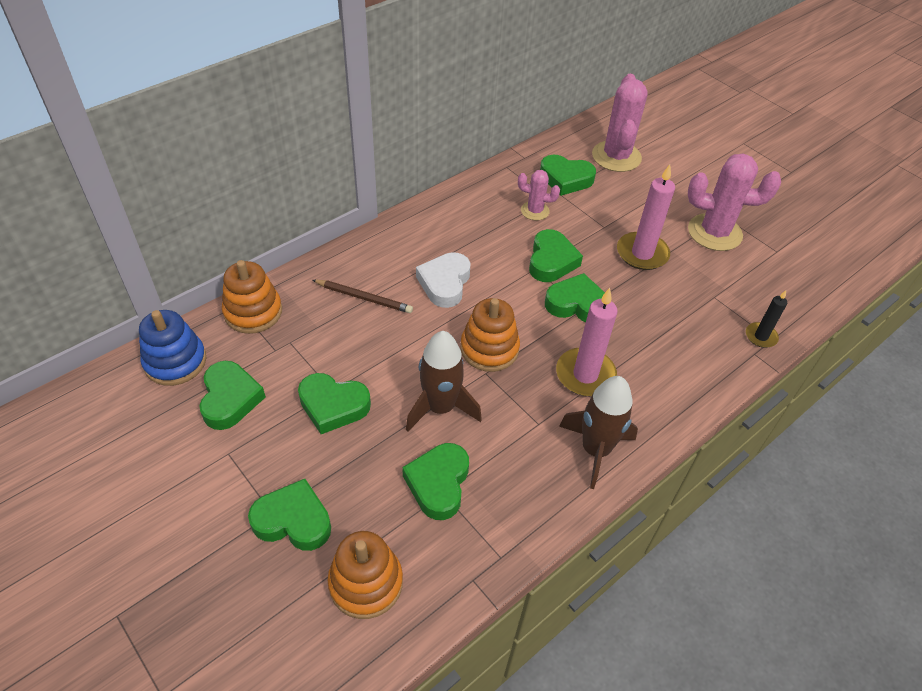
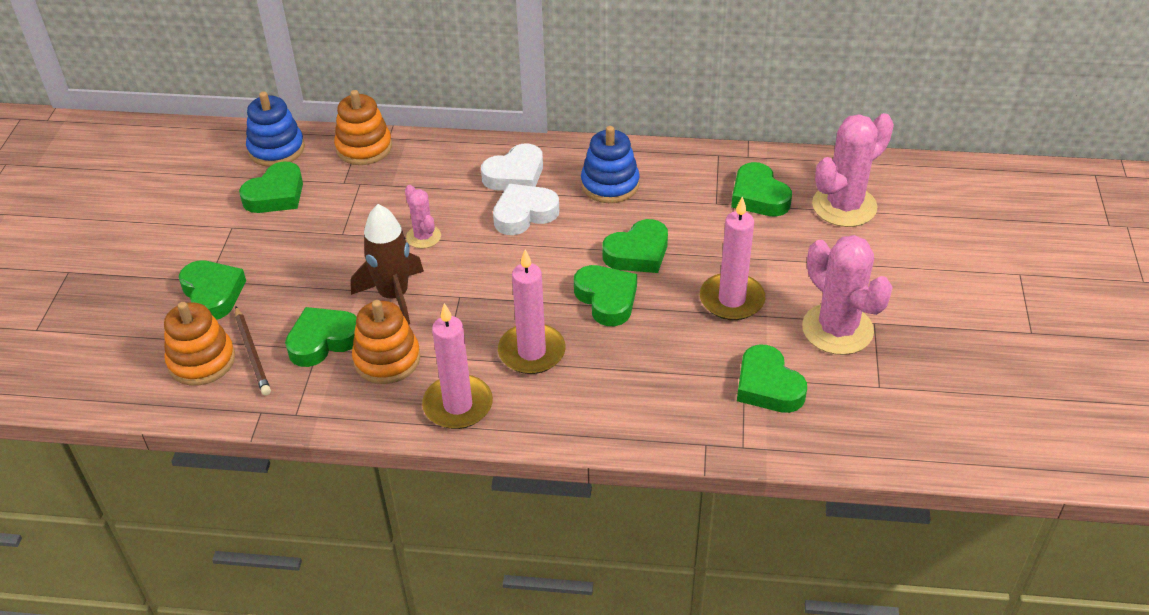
camera: 50 degrees right, 5 degrees down
green heart [298,373,371,434] -> green heart moved to [737,345,807,413]
brown pencil [313,280,413,313] -> brown pencil moved to [235,306,271,396]
orange stacking toy [461,298,520,372] -> orange stacking toy moved to [352,300,420,384]
pink cactus [518,170,560,221] -> pink cactus moved to [405,185,441,248]
brown rocket [559,376,638,489] -> pink candle [422,303,493,429]
black candle [746,291,787,348] -> none
none -> white heart [481,144,543,191]
none -> blue stacking toy [581,126,640,203]

